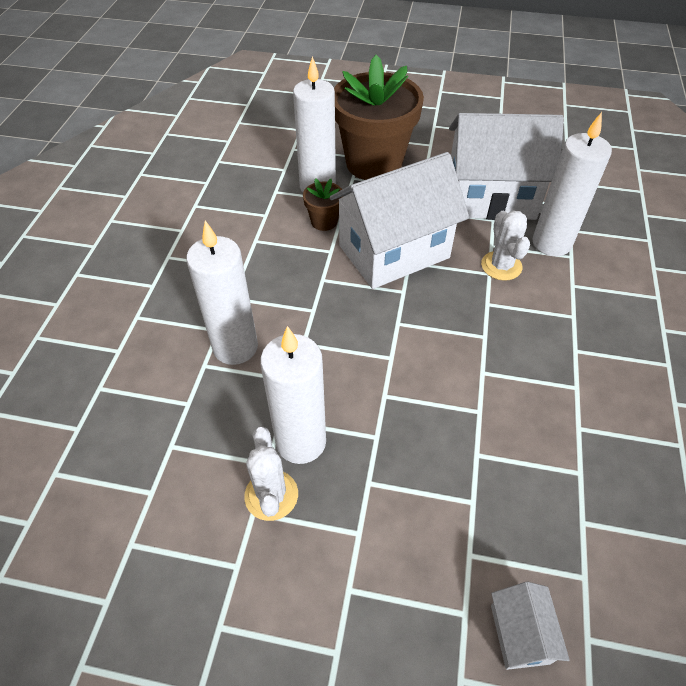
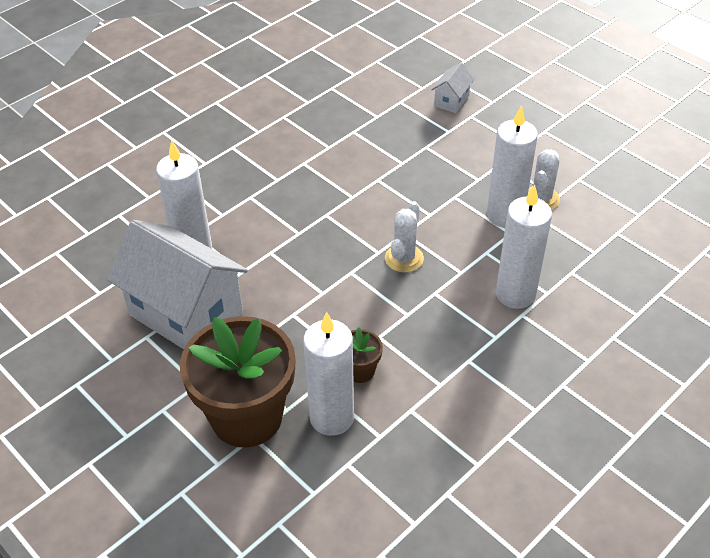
camera: 145 degrees left, 5 degrees down
white house [330,152,469,289] -> none
white cactus [481,210,530,281] -> white cactus moved to [385,201,424,272]

